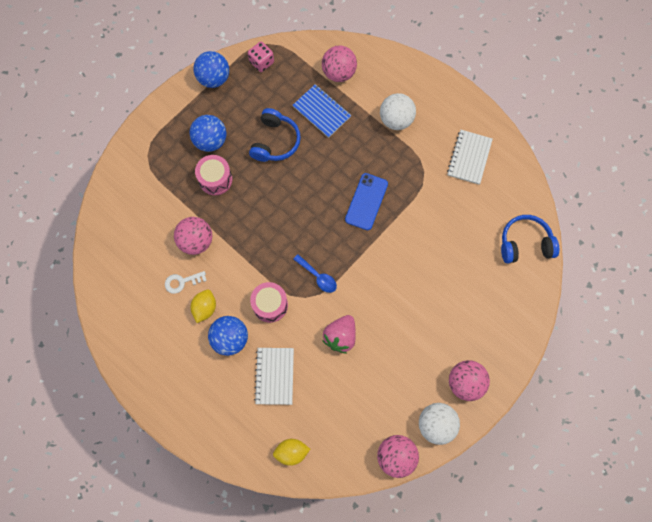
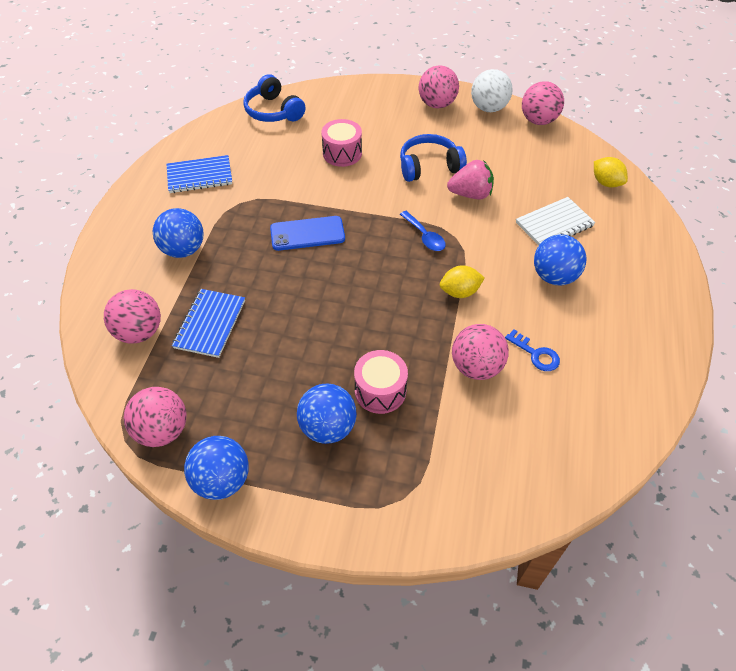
camera: 120 degrees left, 20 degrees down
white key [165,271,207,294] -> blue key [505,329,560,371]
yellow lemon [190,290,216,323] -> yellow lemon moved to [440,265,485,298]
pink dice [248,42,274,72] -> pink ball [124,387,186,447]
blue headphones [249,108,301,162] -> blue headphones moved to [400,134,467,182]
pink drum [250,282,288,323] -> pink drum moved to [321,119,362,167]
blue spoon [293,254,337,293] -> blue spoon turned 135 degrees clockwise [400,211,446,251]
white ball [380,93,416,130] -> blue ball [153,208,204,258]
white notebook [447,130,493,184] -> blue notebook [166,155,232,193]

